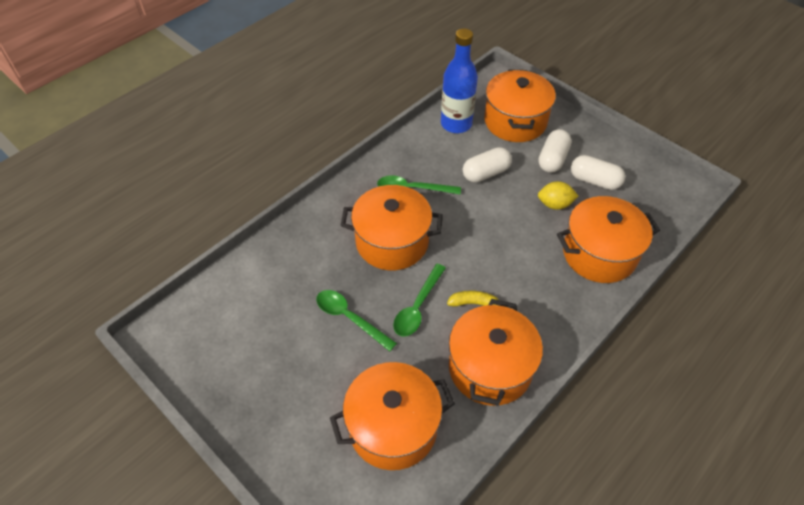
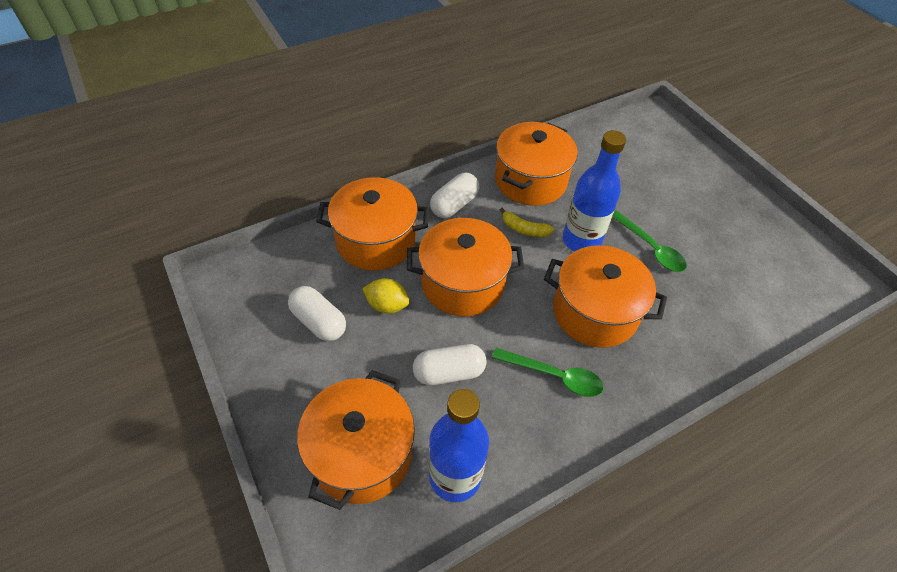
camera: 165 degrees left, 0 degrees up
orange pot [330,362,455,470] -> orange pot moved to [407,218,524,317]
green spoon [393,264,446,337] -> blue bottle [563,130,626,252]
white capsule [538,129,572,173] -> white capsule moved to [430,173,479,218]

